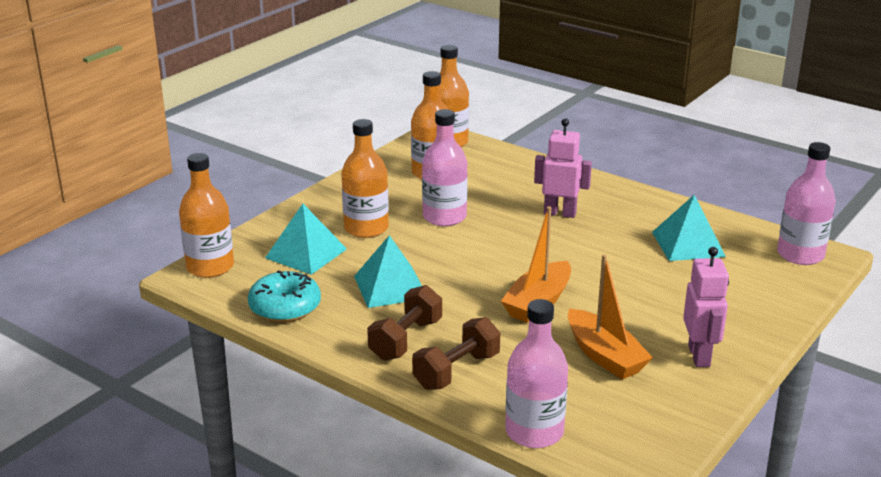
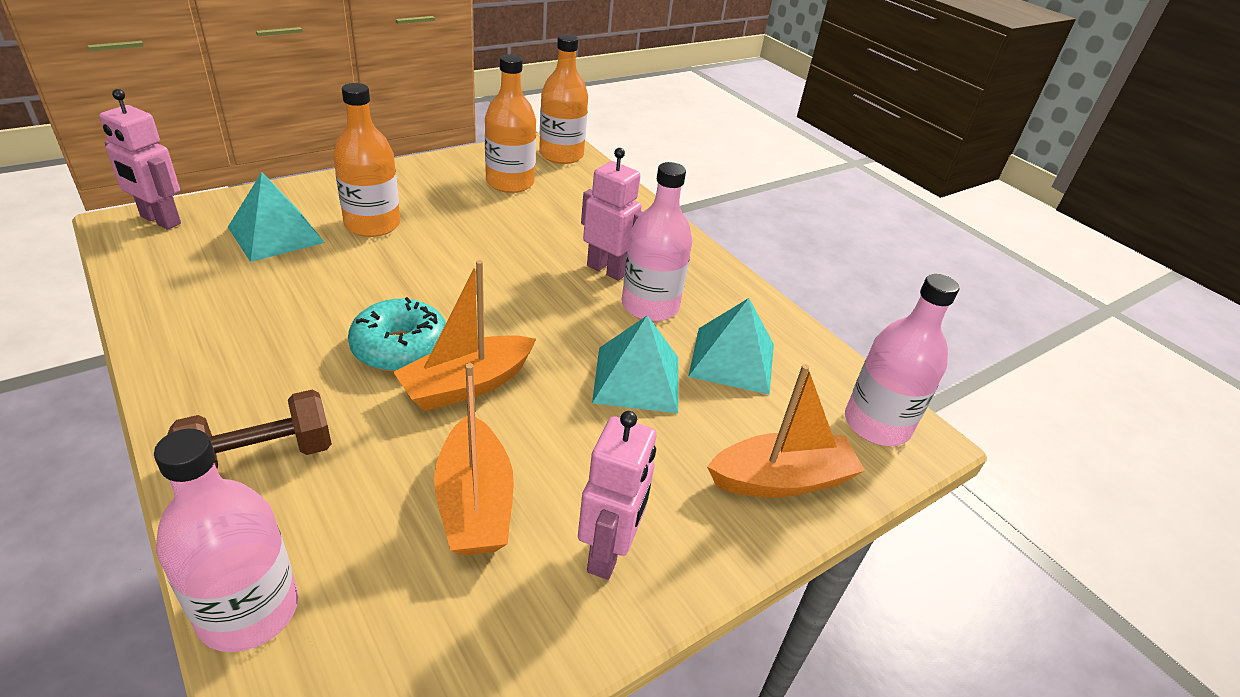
camera: 15 degrees right, 10 degrees up
orange bottle [179,153,234,278] -> pink robot [99,89,181,230]
turquoise donut [248,270,321,322] -> turquoise donut moved to [348,297,446,372]
turquoise pyramid [354,235,422,308] -> turquoise pyramid moved to [592,316,678,413]
brown dumbbell [367,285,442,361] -> none
pink bottle [422,109,468,226] -> pink bottle moved to [622,162,692,322]
none -> orange boat [707,364,865,498]

